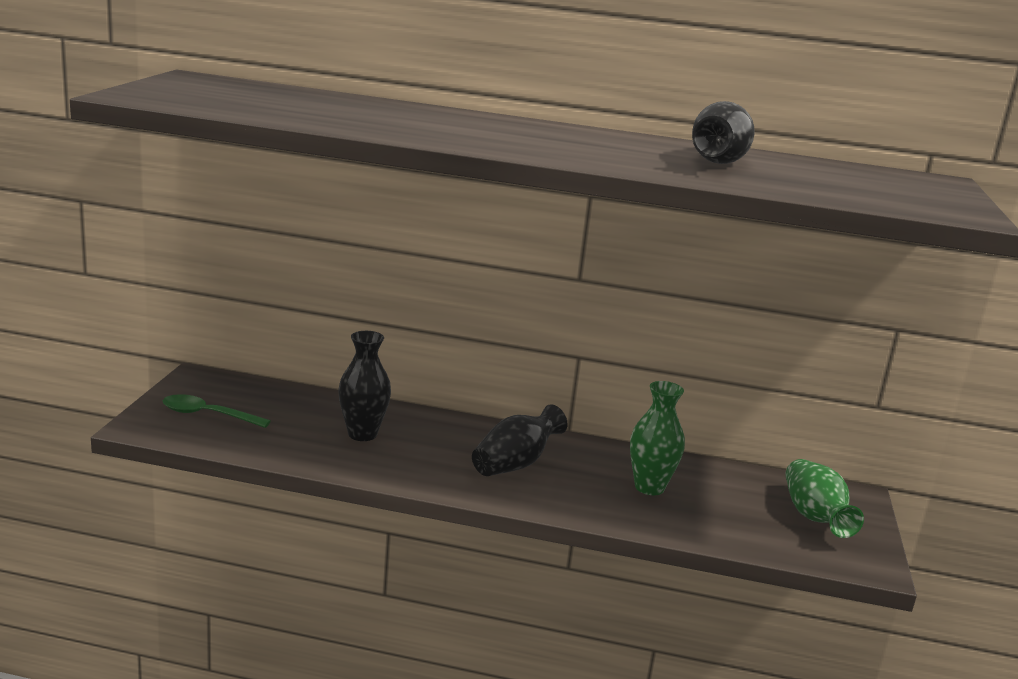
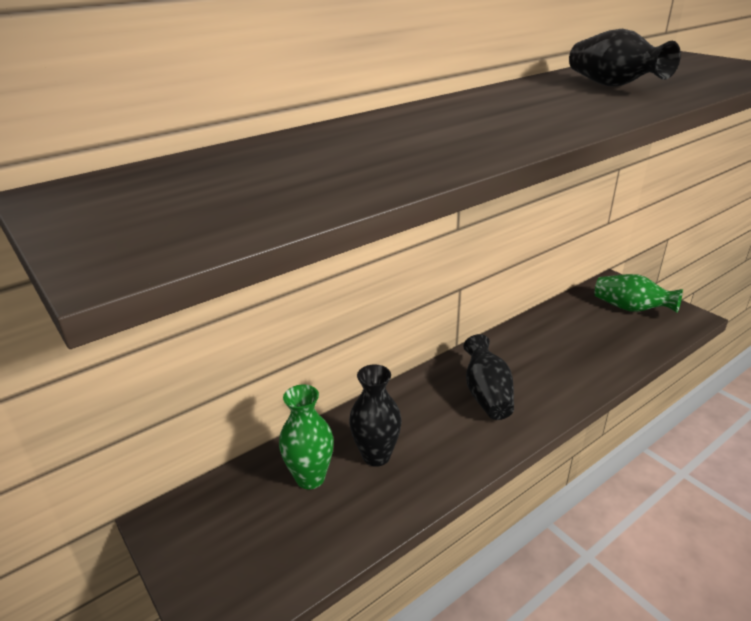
camera: 45 degrees left, 10 degrees up
green spoon [163,394,271,428] -> none
green vase [630,381,685,495] -> green vase moved to [279,384,334,489]

